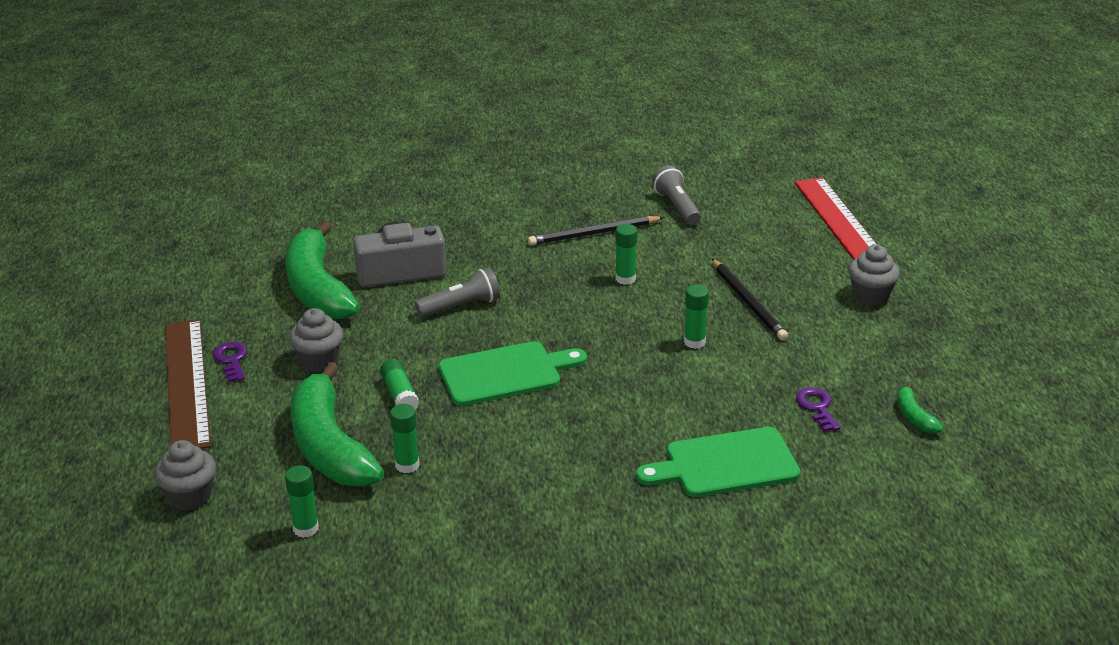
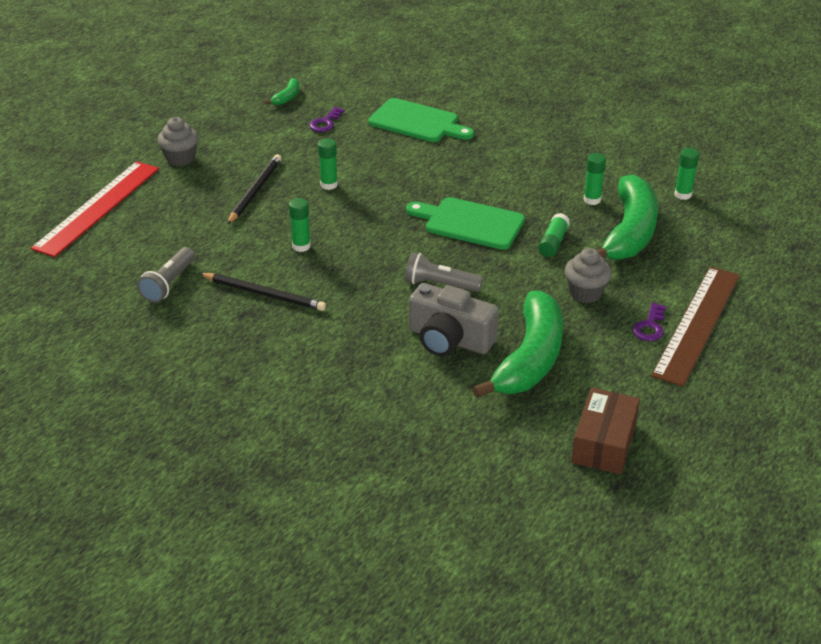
camera: 140 degrees left, 5 degrees up
grey cupcake [155,440,216,511] -> none
none -> brown box [572,388,640,475]

